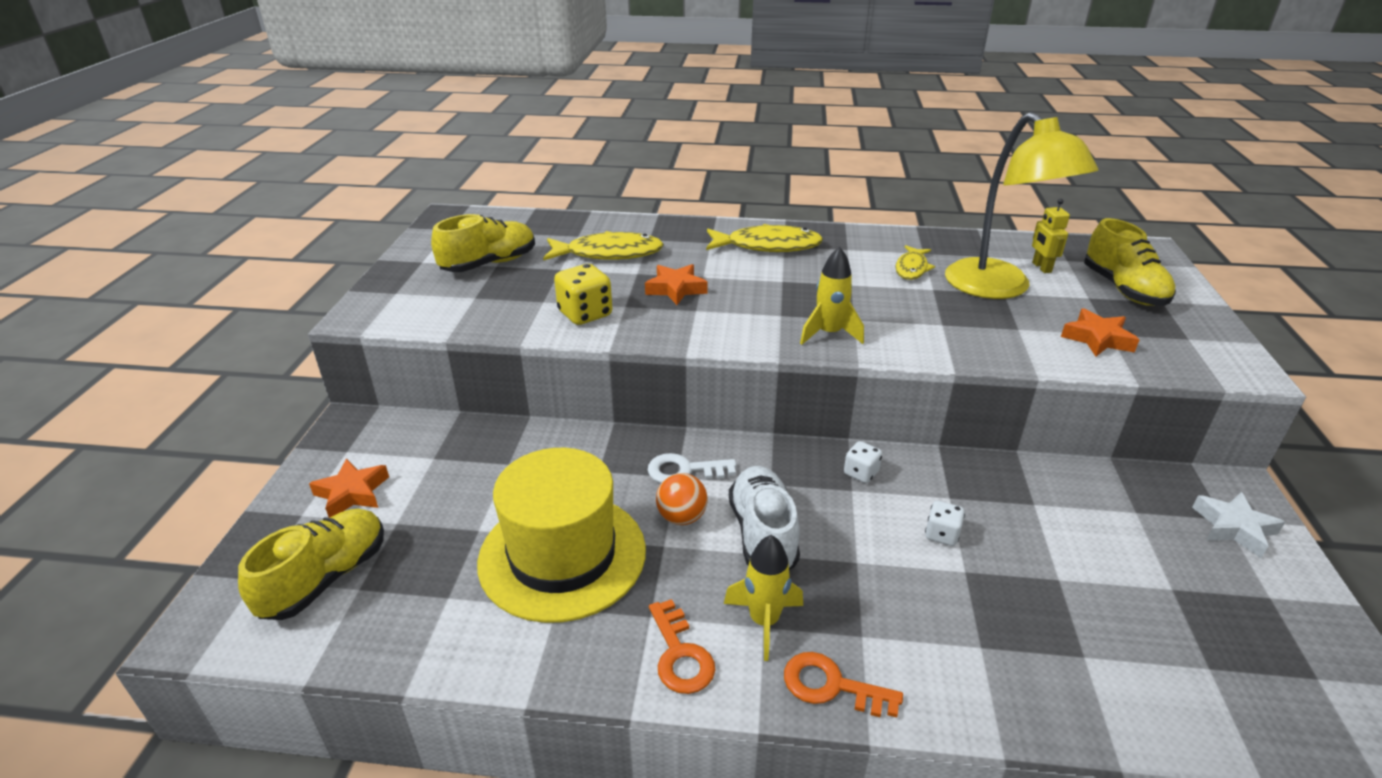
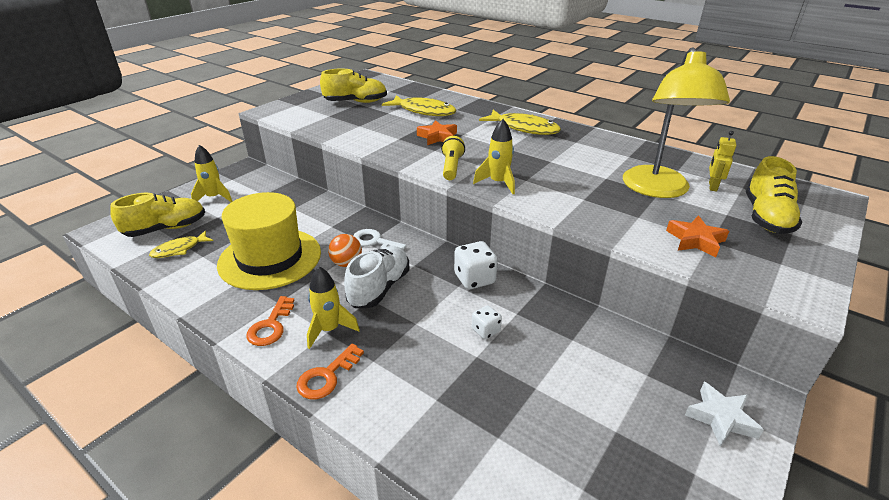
camera: 30 degrees right, 0 degrees up
orange star [309,458,389,518] -> yellow rocket [191,145,233,202]
yellow dice [554,264,612,325] -> none
orange key [784,652,903,717] -> orange key turned 105 degrees counterclockwise [296,344,364,399]
white dice [844,441,882,483] -> white dice [454,241,498,289], size x1.69
yellow fish [895,245,935,280] -> yellow fish moved to [149,231,213,258]
none -> yellow flashlight [441,136,465,180]

